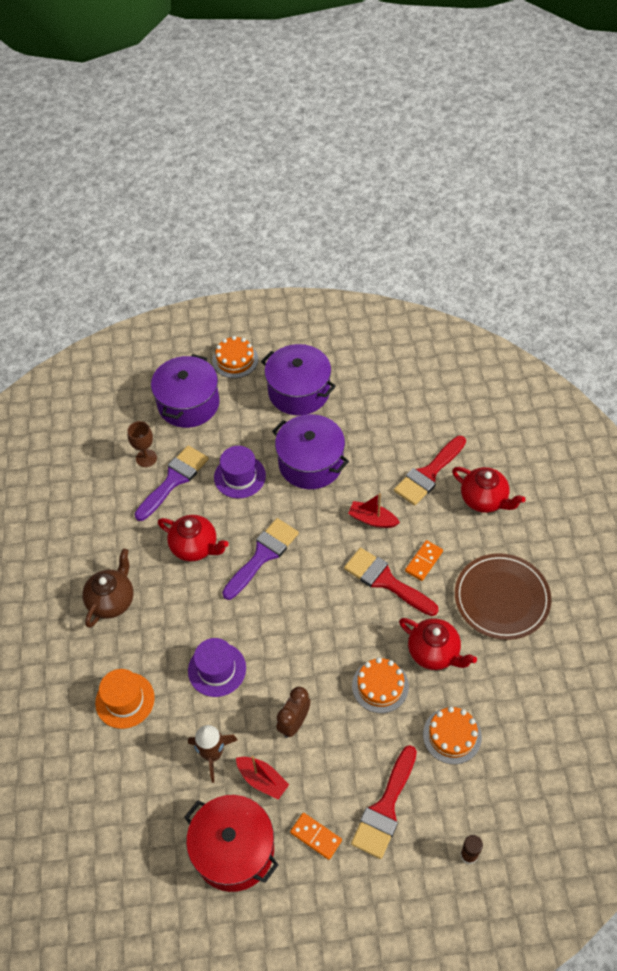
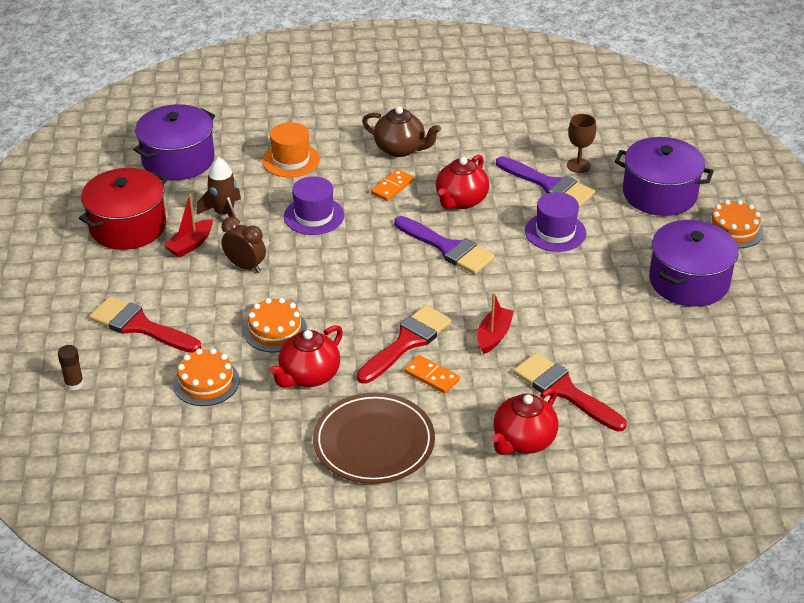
camera: 90 degrees right, 15 degrees down
purple pot [272,414,349,489] -> purple pot moved to [133,104,215,180]
orange domino [290,813,342,860] -> orange domino moved to [371,169,414,201]

